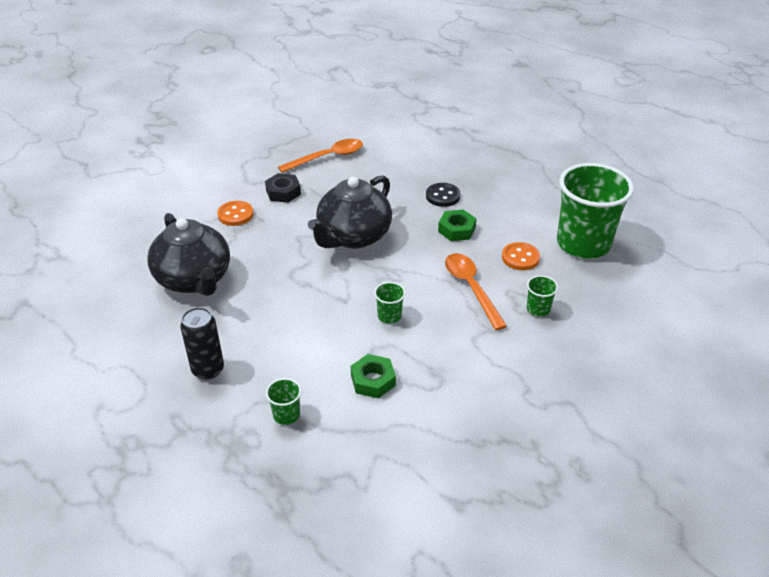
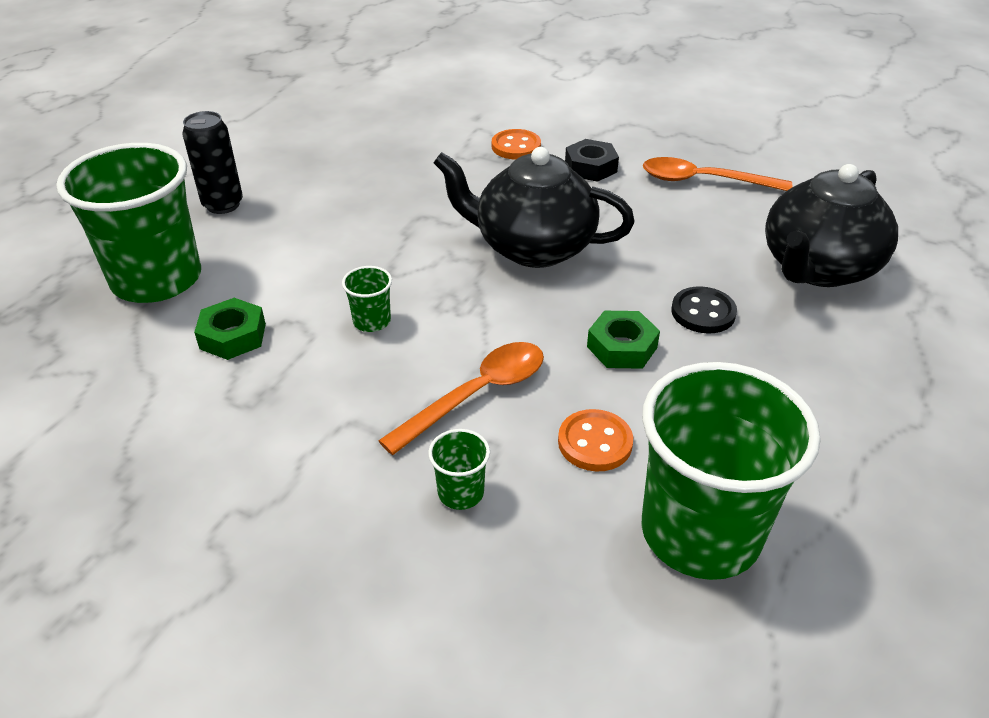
camera: 70 degrees right, 0 degrees up
black teapot [147,213,230,296] -> black teapot moved to [765,164,898,287]
green cup [266,378,301,425] -> green cup [56,143,201,303], size x2.48
orange spoon [278,139,363,173] -> orange spoon turned 150 degrees clockwise [643,157,792,191]

